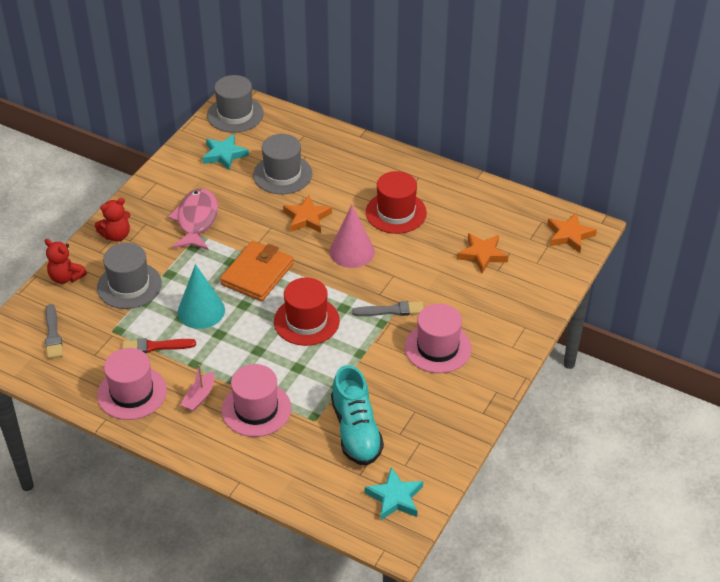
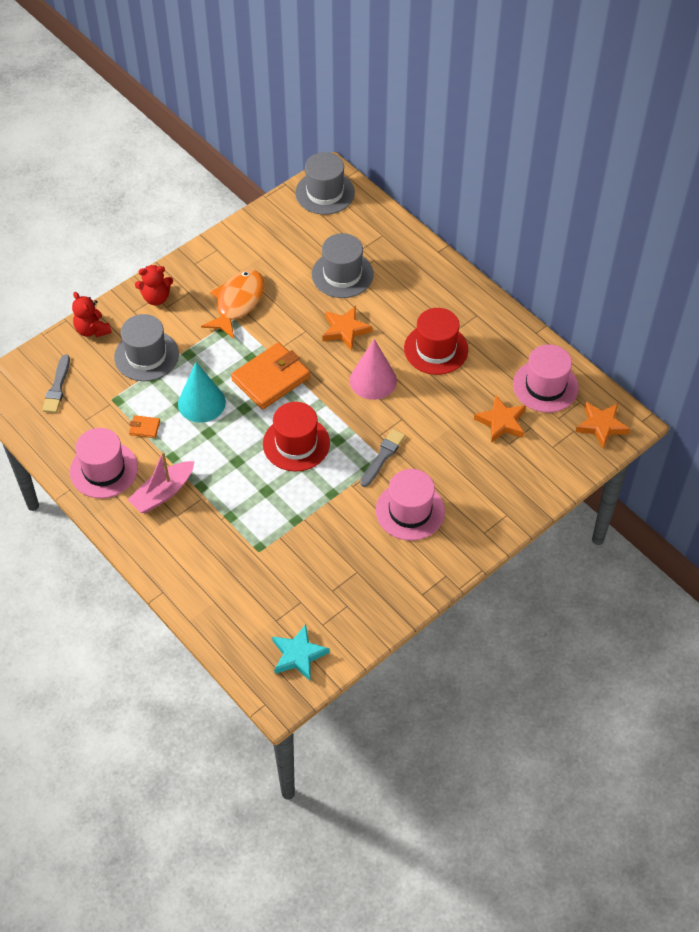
camera: 20 degrees right, 10 degrees up
red brush [122,338,196,353] -> orange wallet [129,415,160,438]
pink fish [168,188,218,250] -> orange fish [201,269,265,339]
pink boat [181,365,215,411] -> pink boat [128,451,195,513], size x1.50
turquoise star [202,134,249,170] -> none
pink hat [221,364,291,437] -> pink hat moved to [513,344,579,413]
turquoise shoe [331,365,384,466] -> none
grey brush [352,301,424,316] -> grey brush turned 75 degrees counterclockwise [360,429,405,487]

